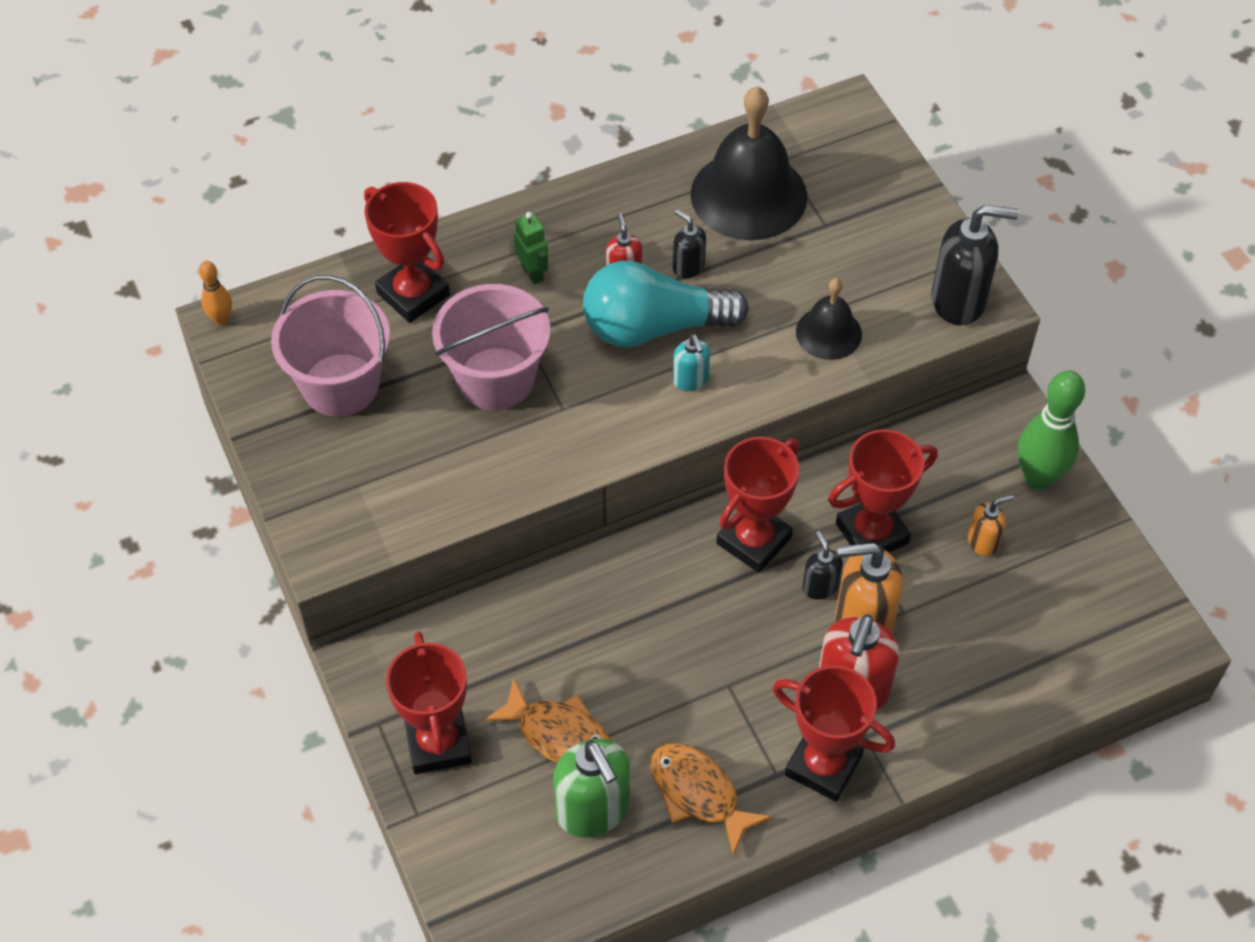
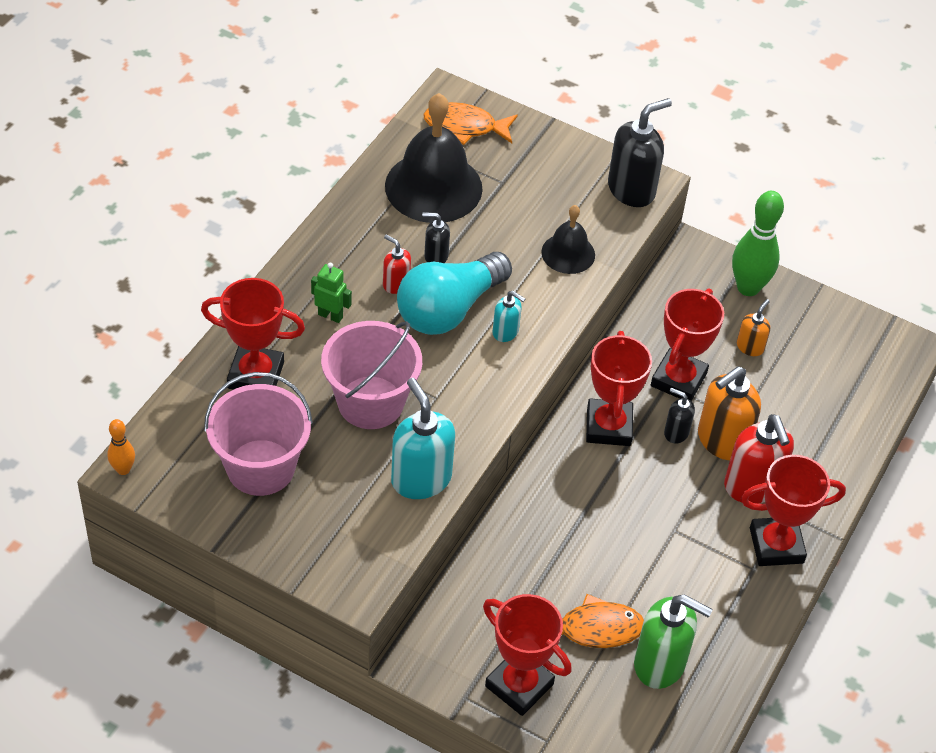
camera: 40 degrees left, 5 degrees down
orange fish [651,743,772,855] -> orange fish moved to [423,102,518,145]
none -> turquoise soap dispenser [391,378,455,499]

